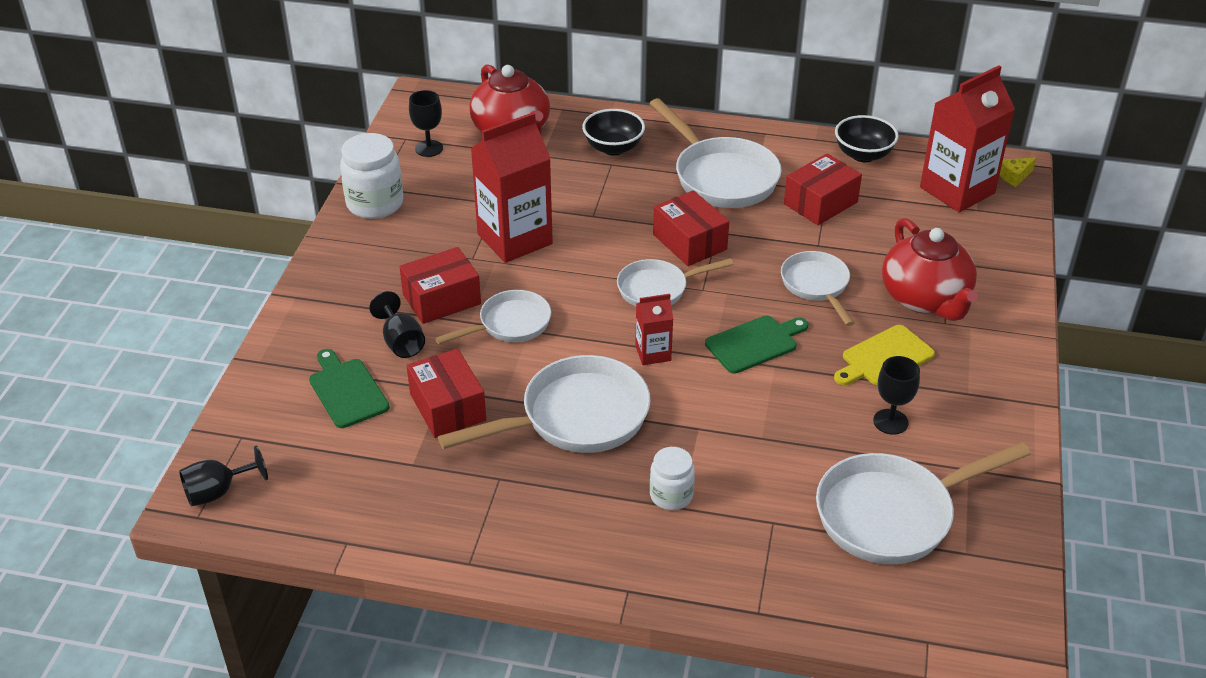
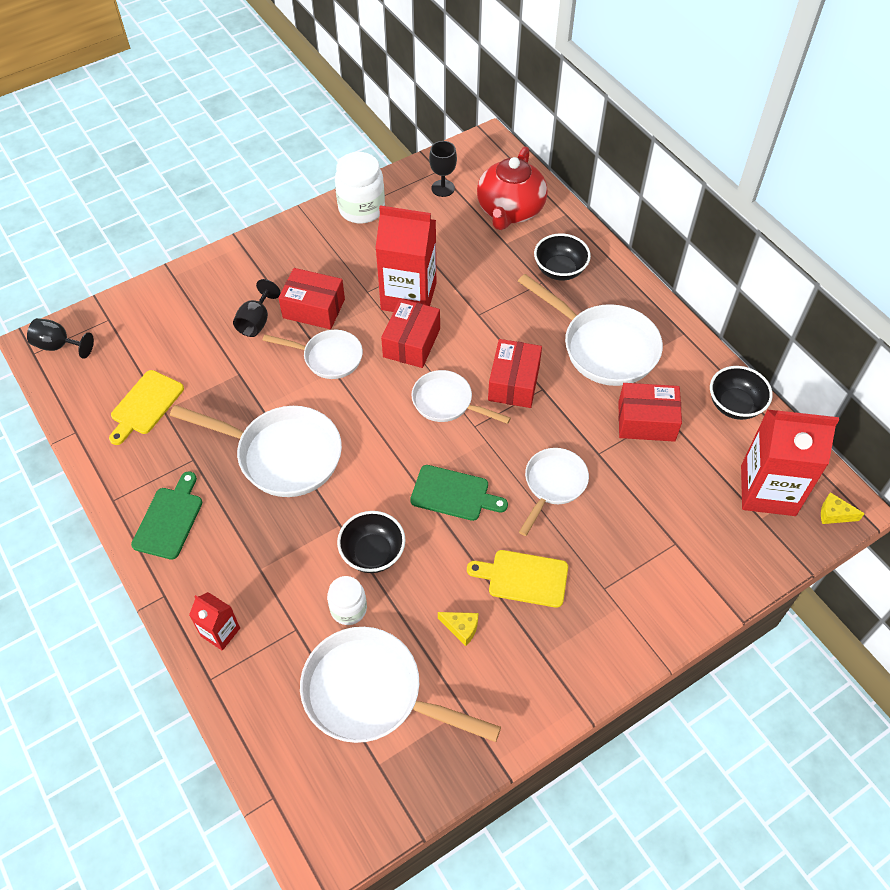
camera: 45 degrees right, 15 degrees up
green cutting board [309,349,389,428] -> green cutting board moved to [131,471,202,560]
red box [407,349,486,438] -> red box moved to [381,299,440,368]
red carton [635,294,673,365] -> red carton moved to [189,592,240,651]
white pan [649,98,782,208] -> white pan turned 60 degrees counterclockwise [518,274,663,386]
white jar [650,447,695,510] -> white jar moved to [327,576,367,625]
black goblet [873,356,920,435] -> yellow cheese [438,612,479,646]
red teapot [882,218,978,321] -> none
none -> yellow cutting board [109,370,184,445]
none -> black bowl [337,511,406,573]

